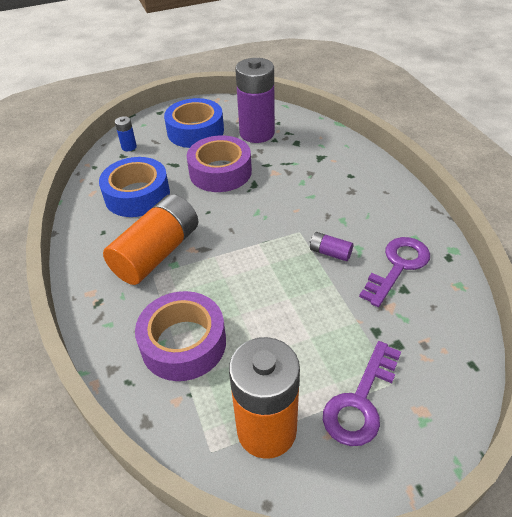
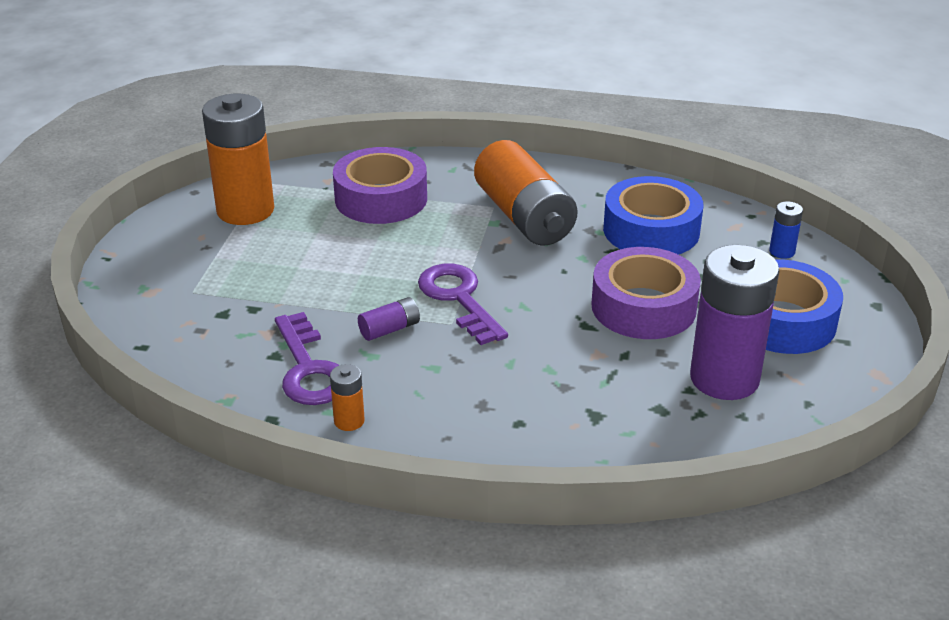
camera: 120 degrees right, 10 degrees down
purple key [323,341,401,446] -> purple key moved to [418,264,508,345]
none -> orange battery [330,364,365,431]

